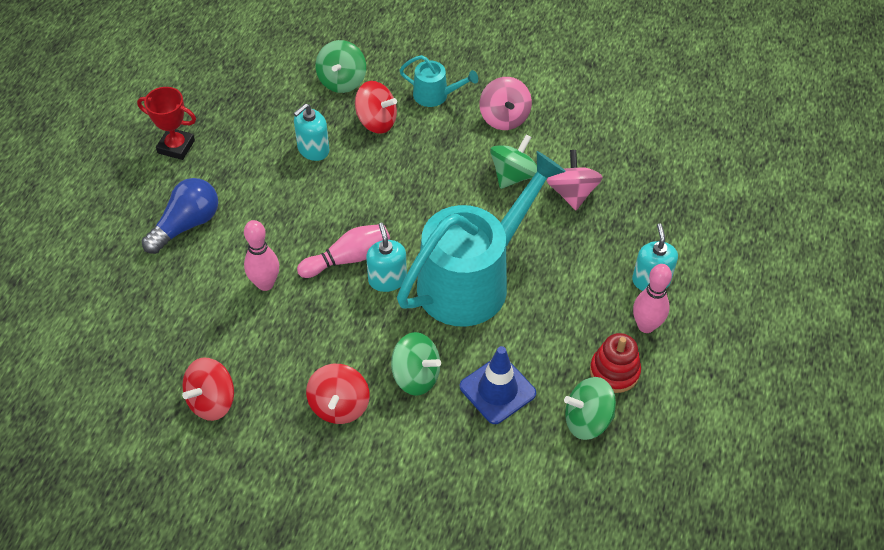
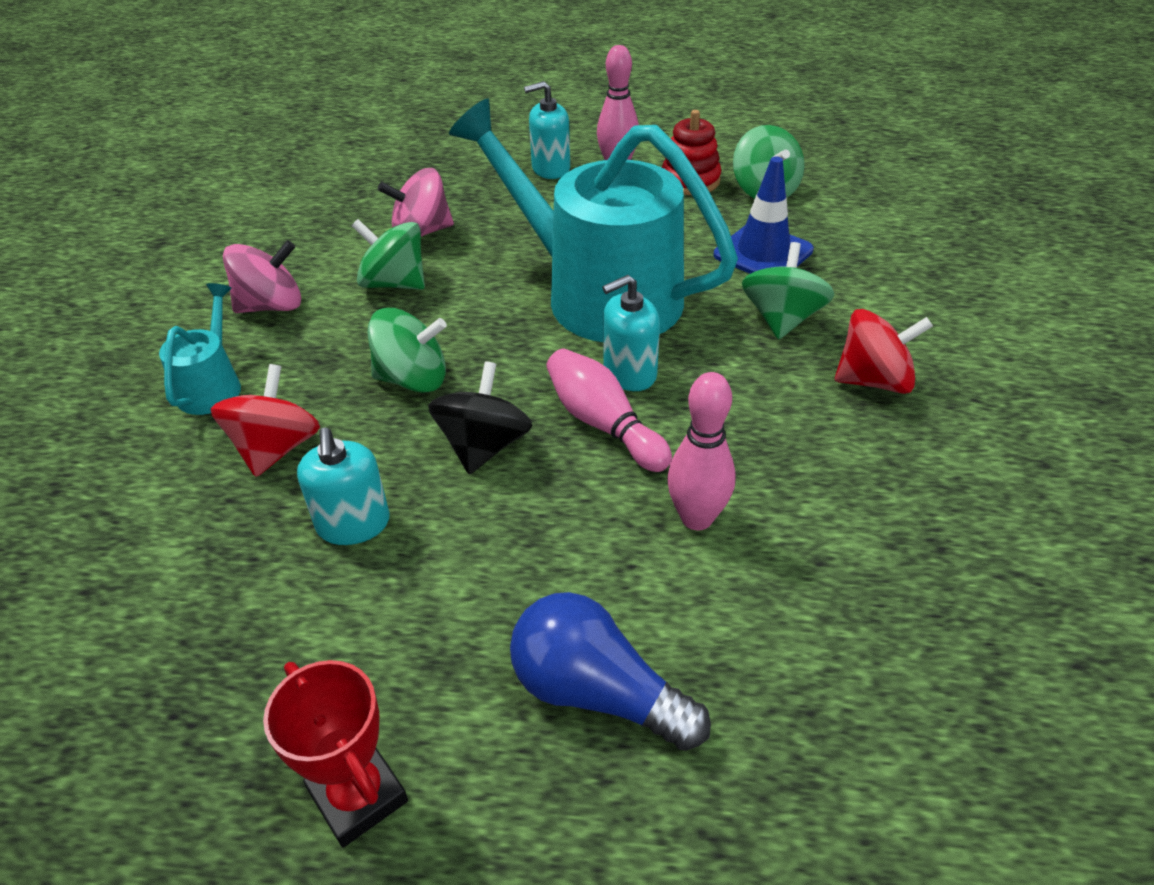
camera: 100 degrees left, 10 degrees down
red trophy [137,87,196,160] -> red trophy turned 45 degrees counterclockwise [263,660,408,848]
red spinning top [182,358,234,421] -> none
turquoise soap dispenser [293,104,329,161] -> turquoise soap dispenser turned 45 degrees clockwise [297,428,390,545]
green spinning top [316,40,366,93] -> green spinning top moved to [368,308,447,393]
none -> black spinning top [428,361,533,474]

